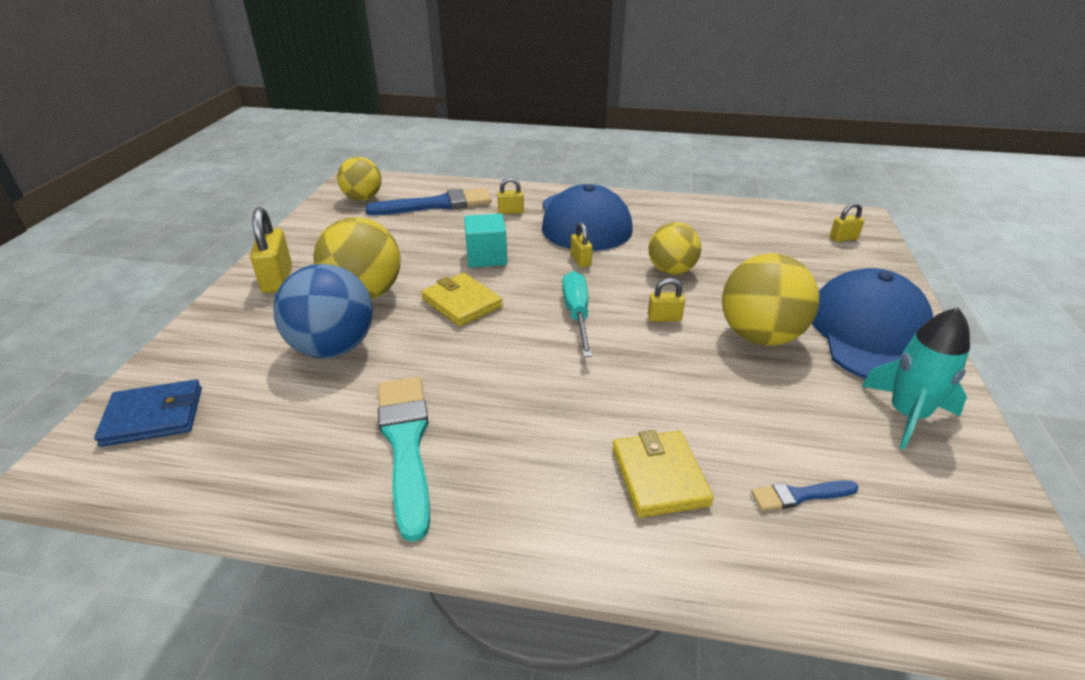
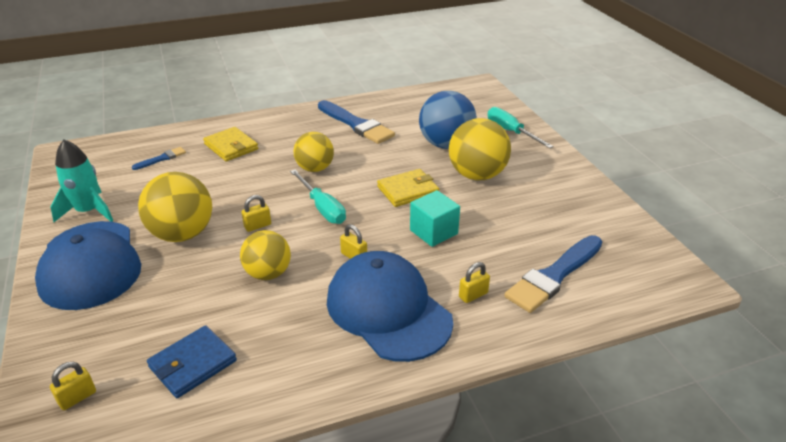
camera: 150 degrees right, 0 degrees up
blue wallet [94,379,202,447] -> blue wallet moved to [147,325,237,398]
yellow padlock [250,207,292,293] -> none
yellow ball [337,157,381,201] -> yellow ball moved to [294,132,334,172]
turquoise brush [378,377,430,542] -> blue brush [318,100,395,144]
yellow wallet [421,273,503,327] -> yellow wallet turned 45 degrees counterclockwise [377,169,439,207]
none -> turquoise screwdriver [487,107,554,148]

